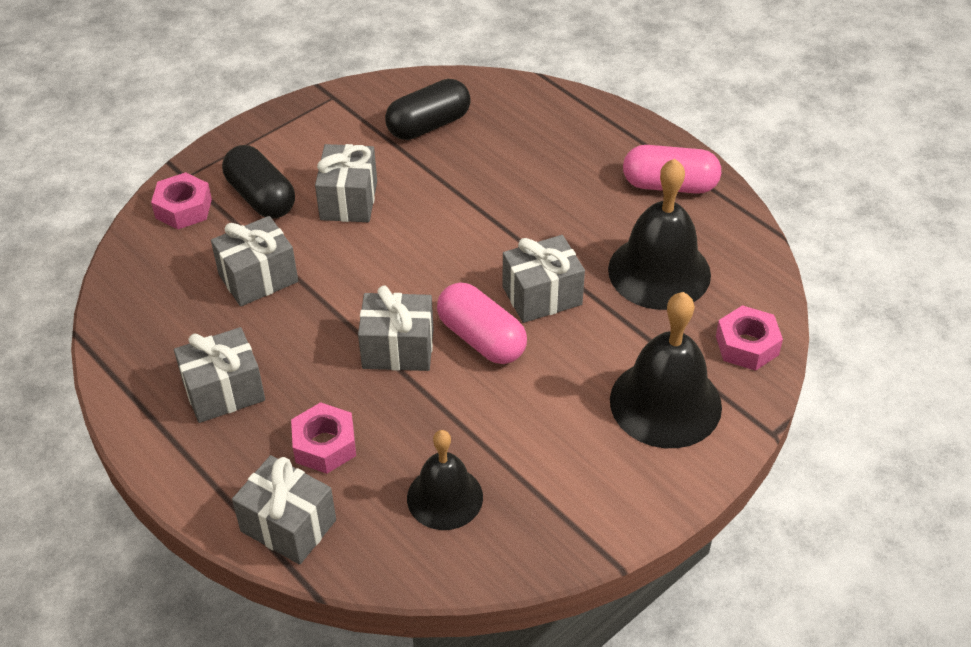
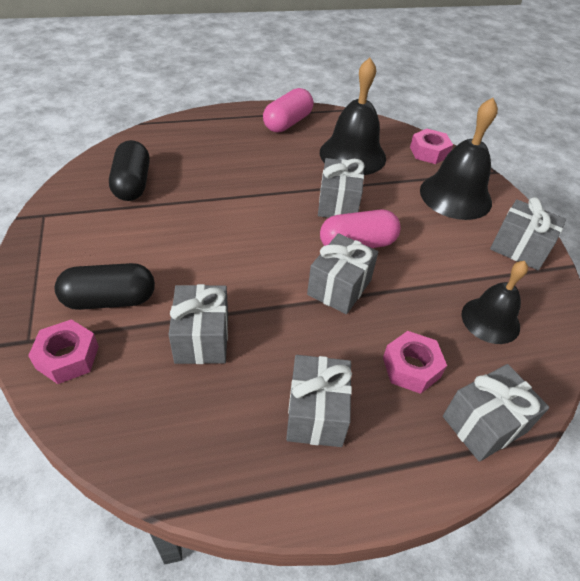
camera: 65 degrees left, 0 degrees up
grey gift [315,144,377,222] -> grey gift moved to [490,197,566,270]

